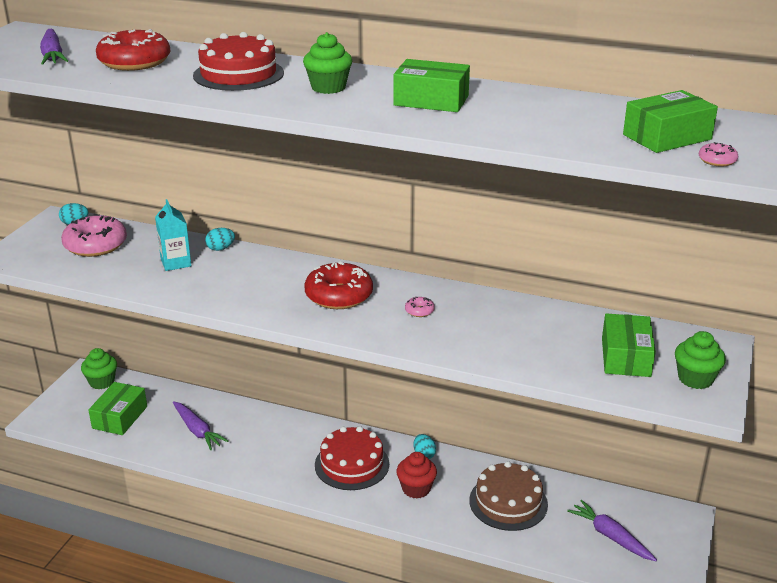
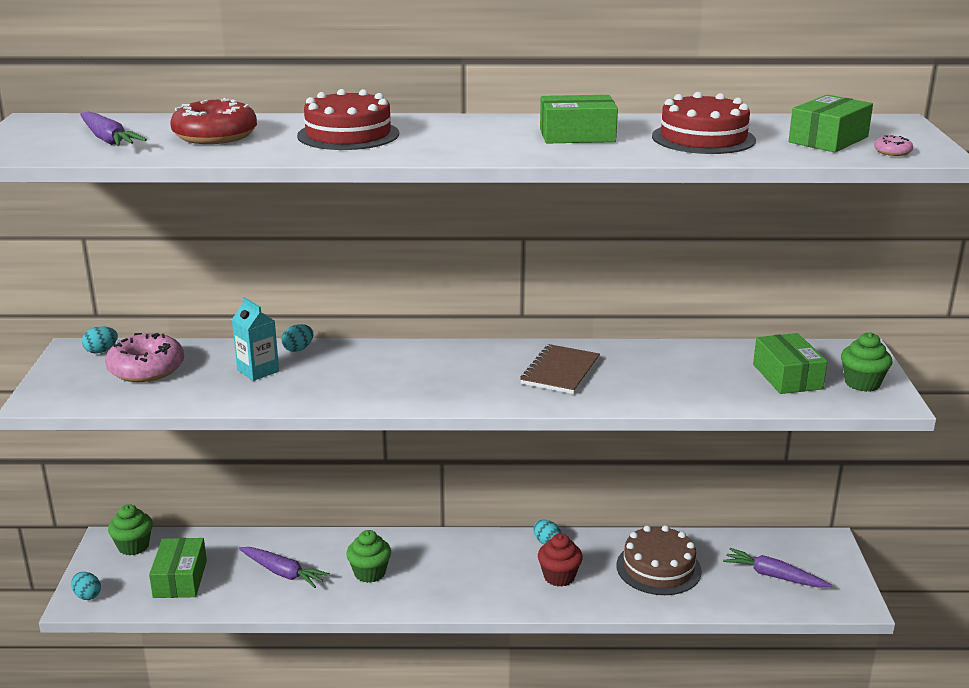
camera: 20 degrees left, 5 degrees down
green cupcake [303,32,352,94] -> green cupcake moved to [346,530,391,583]
red donut [305,261,373,309] -> none
red cake [315,426,389,490] -> red cake moved to [652,92,756,154]
pink donut [405,297,435,317] -> brown notebook [520,344,600,394]
none -> turquoise egg [71,572,101,600]

